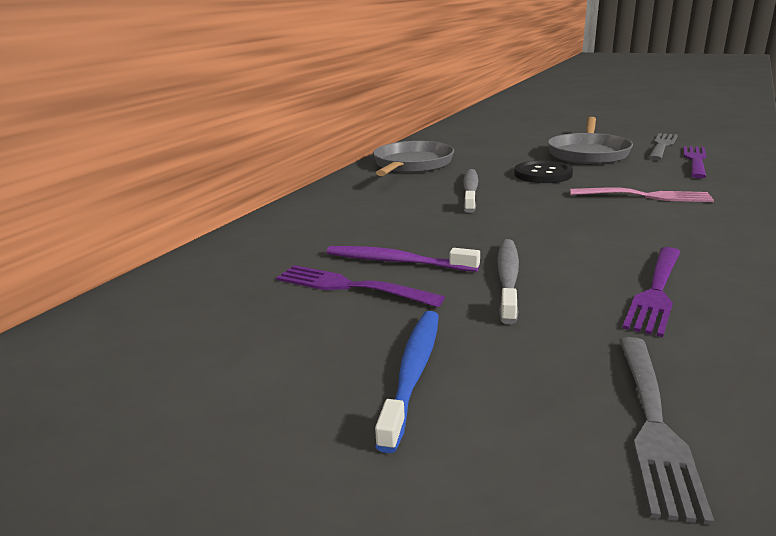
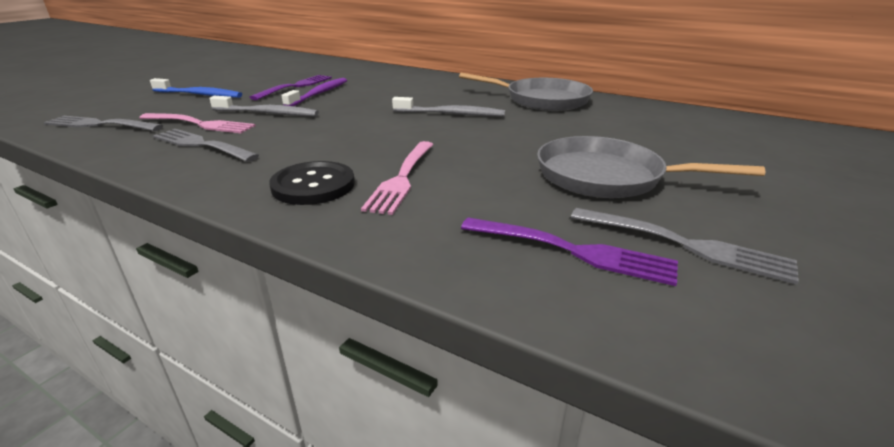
camera: 90 degrees right, 5 degrees up
black button [514,161,573,183] -> black button moved to [269,161,355,205]
purple fork [622,247,680,337] -> grey fork [153,129,259,162]
none -> pink fork [139,113,256,134]

